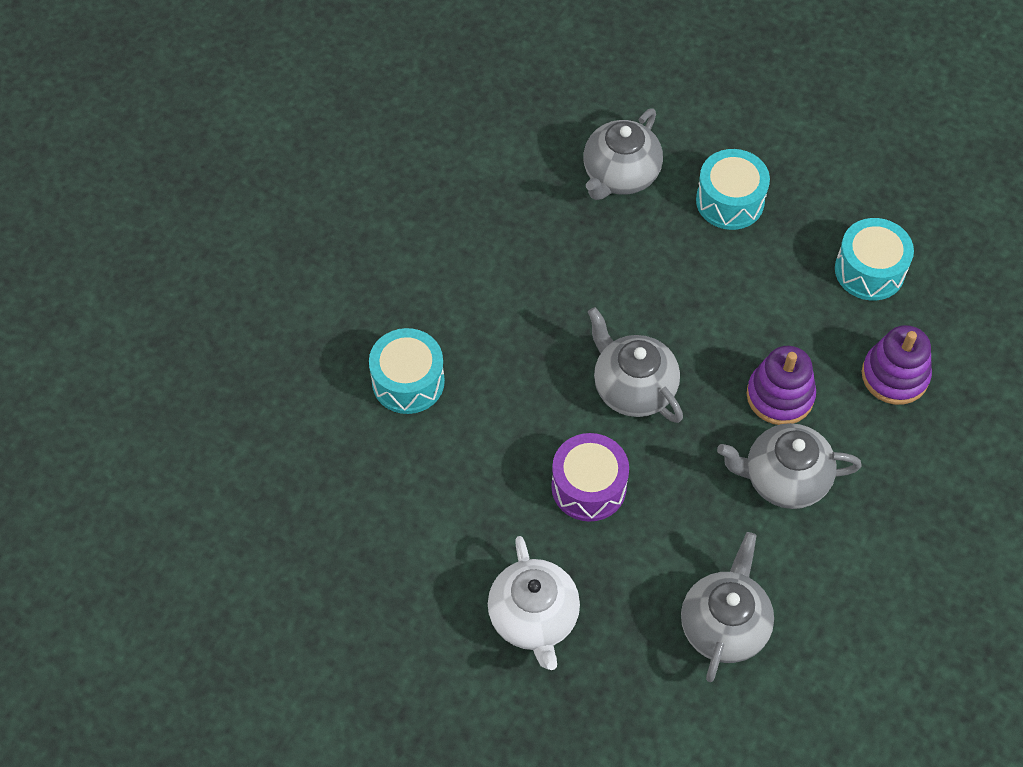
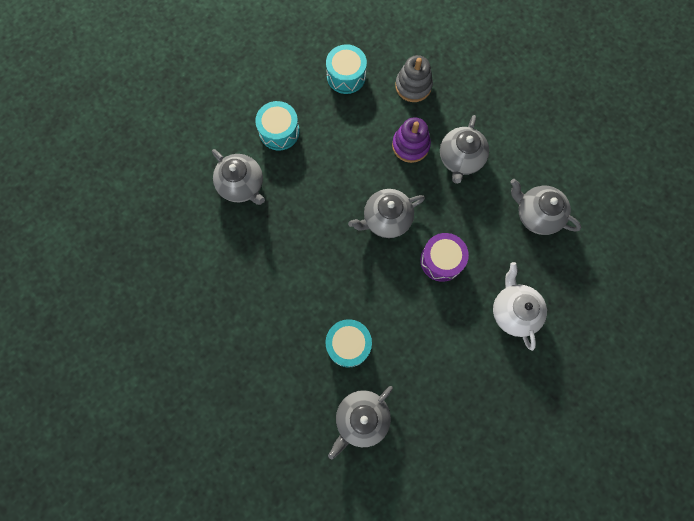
camera: 75 degrees left, 15 degrees up
white teapot [488,536,580,670] -> white teapot turned 105 degrees counterclockwise [493,262,547,351]
purple stacking toy [862,325,932,405] -> grey stacking toy [395,55,433,102]
none -> grey teapot [328,386,393,459]

